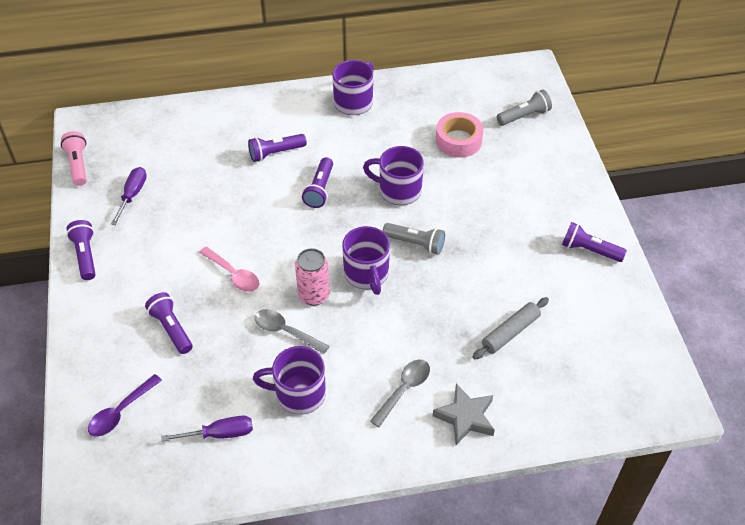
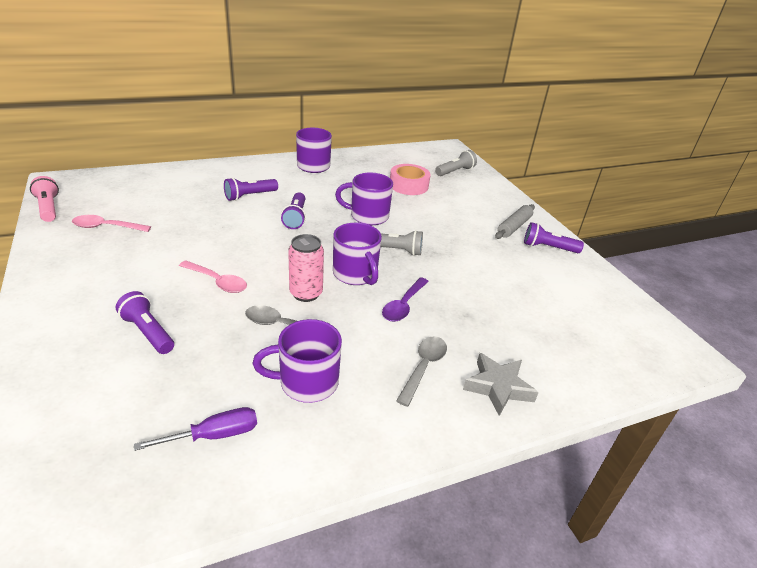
camera: 15 degrees left, 15 degrees down
purple flashlight [66,220,96,280] -> none
purple spoon [88,374,162,437] -> purple spoon moved to [382,277,429,322]
purple screwdriver [111,167,147,225] -> pink spoon [72,215,151,232]
grey rolling pin [473,297,549,359] -> grey rolling pin moved to [495,204,535,239]

